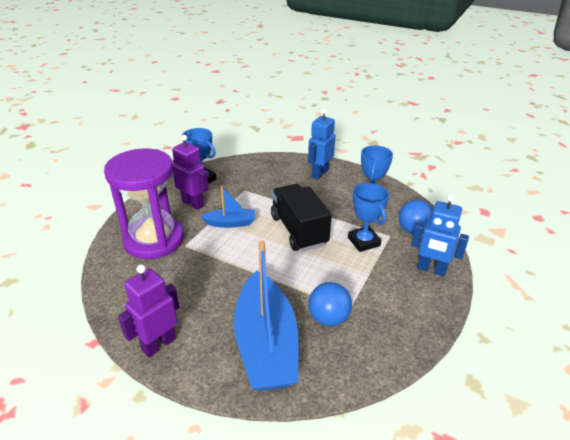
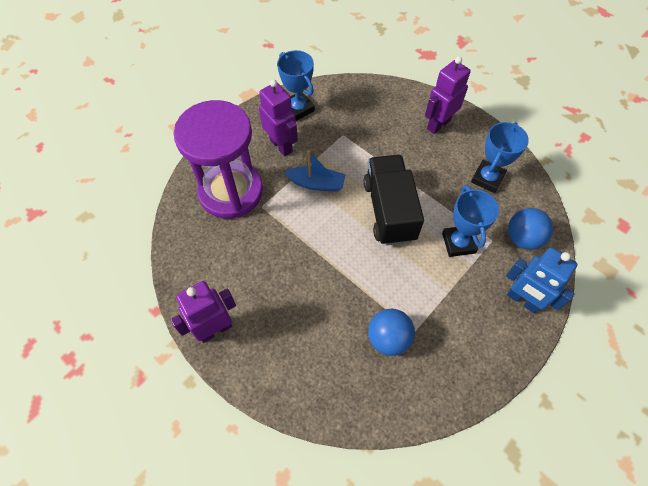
camera: 15 degrees right, 25 degrees up
blue boat [234,240,299,391] -> none
blue robot [308,109,336,180] -> purple robot [425,56,471,134]

